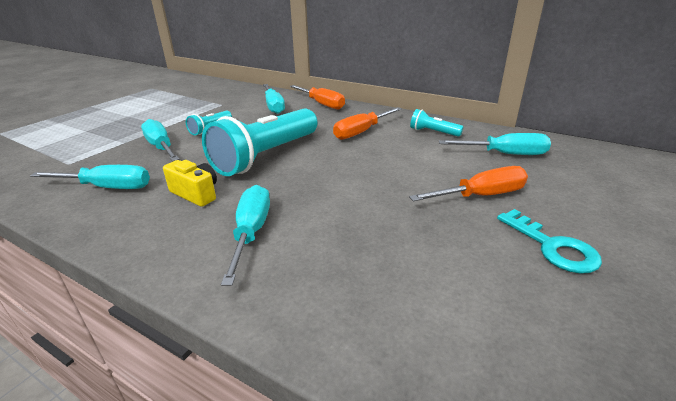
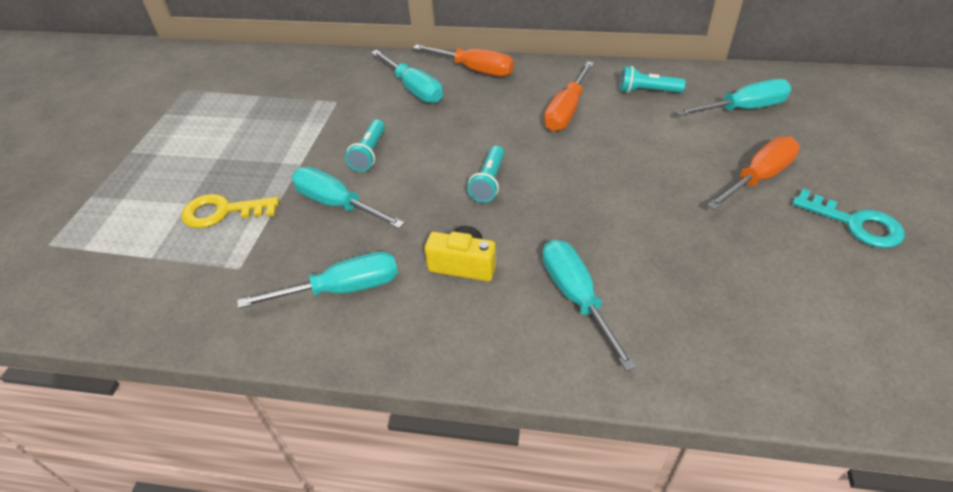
camera: 20 degrees left, 15 degrees up
turquoise flashlight [202,108,318,176] -> turquoise flashlight [467,146,504,203], size x0.44
none -> yellow key [181,194,279,228]

